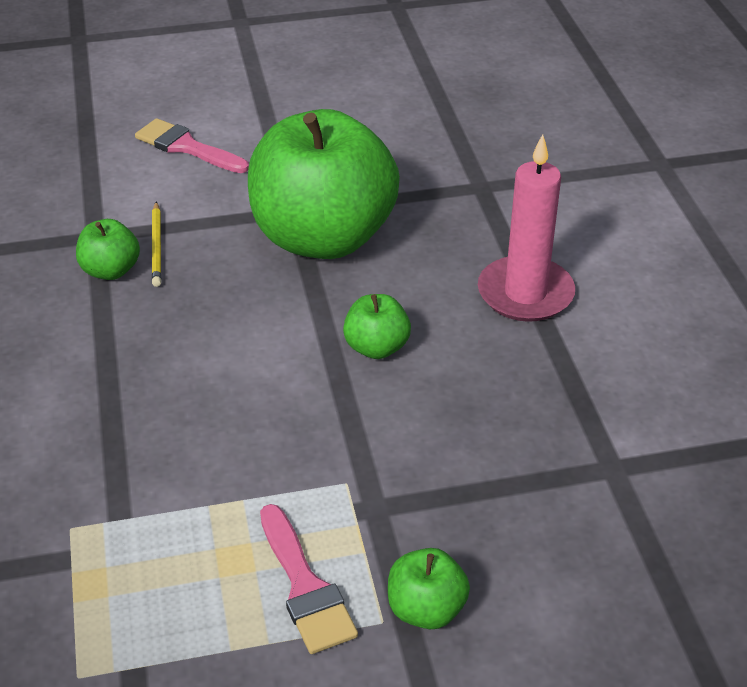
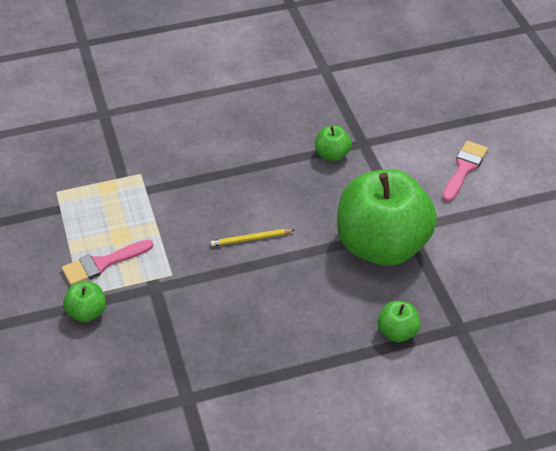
camera: 85 degrees right, 5 degrees up
yellow pencil [152,201,162,287] -> yellow pencil moved to [210,229,294,246]
green apple [343,294,411,359] -> green apple moved to [377,301,420,342]
pink candle [478,134,575,322] -> none

